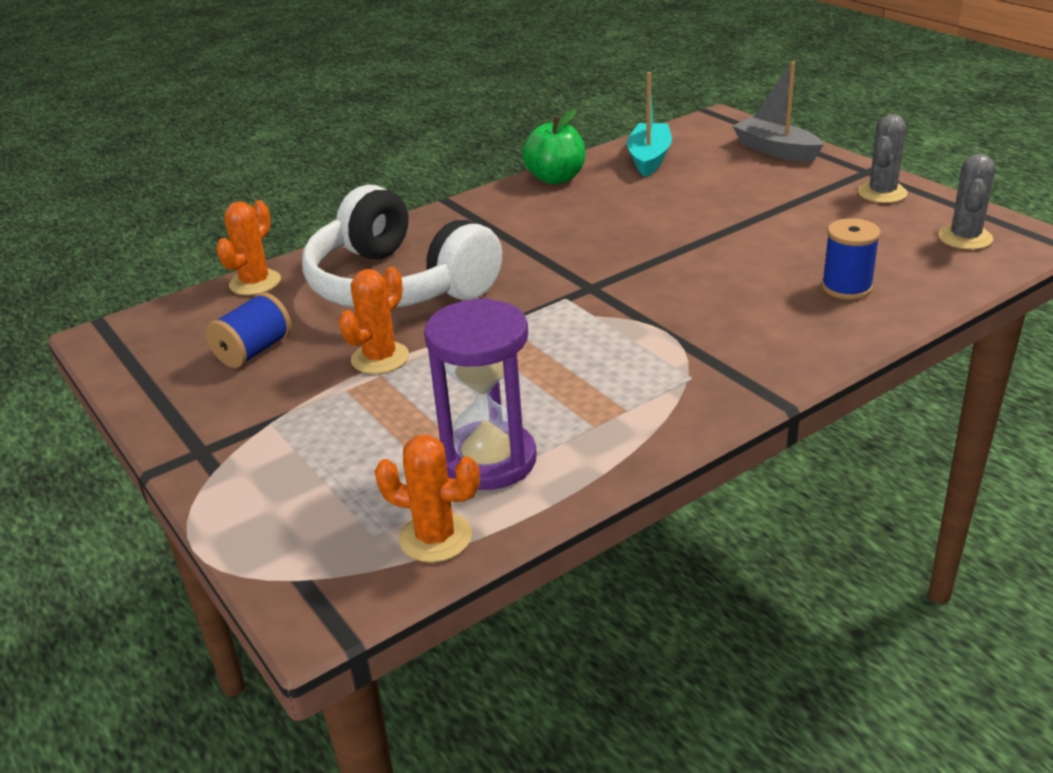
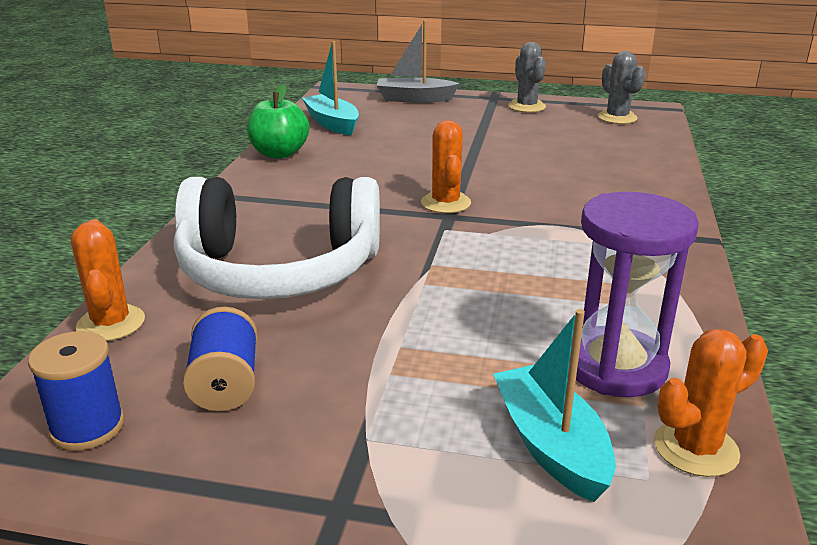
camera: 45 degrees left, 5 degrees down
orange cactus [339,267,409,374] -> orange cactus moved to [421,120,471,213]
blue spool [821,218,881,300] -> blue spool moved to [28,331,124,451]
none -> turquoise boat [493,309,616,502]

